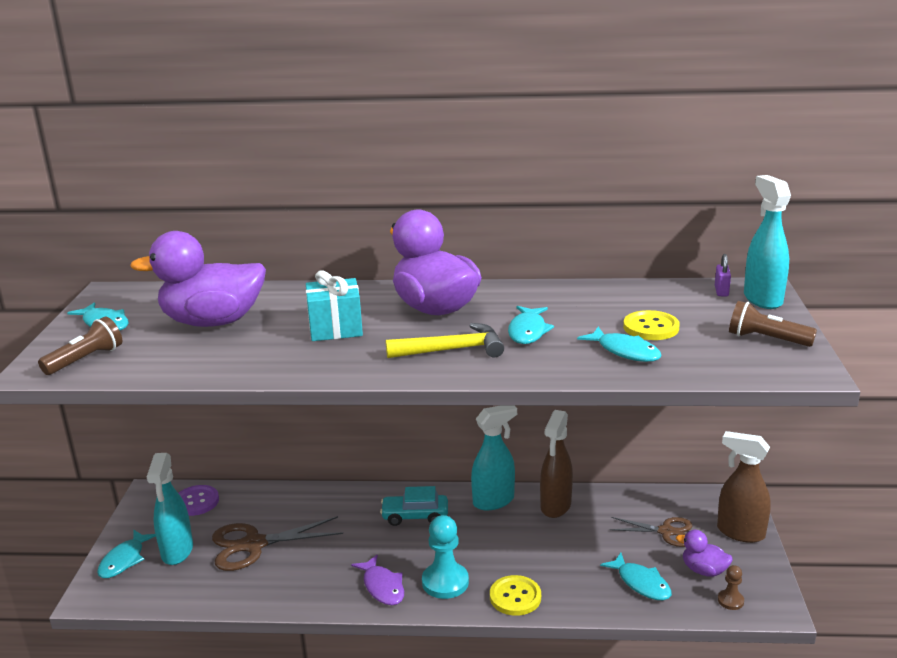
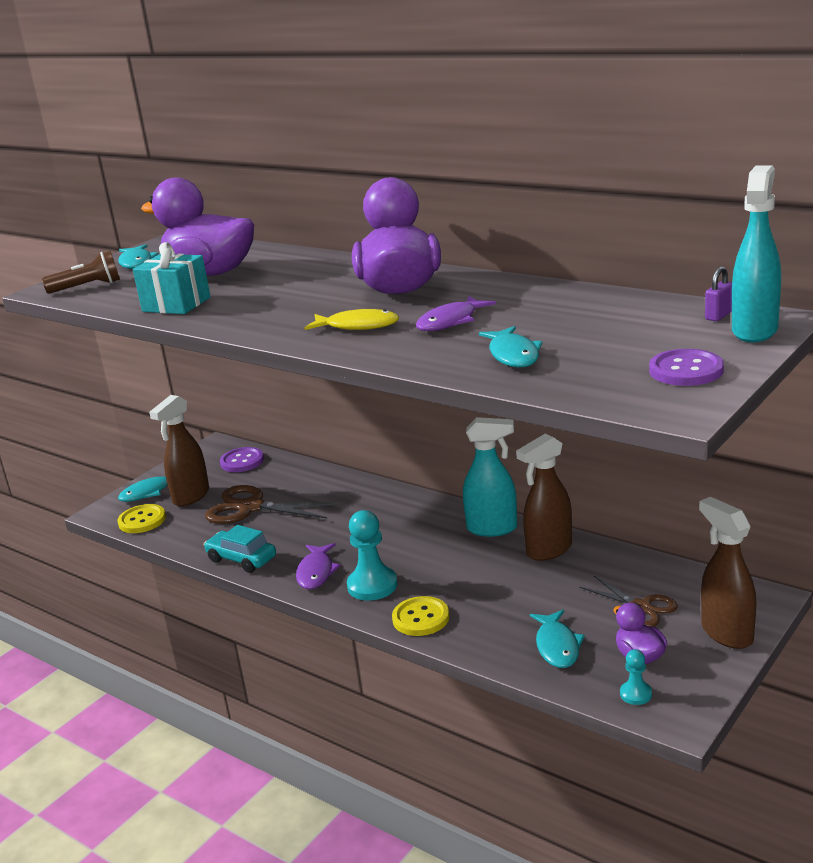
camera: 35 degrees right, 0 degrees up
turquoise spray bottle [147,453,193,565] -> brown spray bottle [149,395,209,506]
turquoise gift [306,270,363,341] -> turquoise gift moved to [133,242,211,314]
turquoise car [380,486,448,526] -> turquoise car moved to [204,525,276,573]
yellow hammer [386,323,504,358] -> yellow fish [304,309,399,330]
turquoise fish [508,306,554,344] -> purple fish [416,296,496,331]
yellow button [623,310,680,340] -> yellow button moved to [117,504,166,533]
brown pawn [718,565,744,610] -> turquoise pawn [620,649,652,705]
brown flashlight [729,301,817,347] -> purple button [649,349,724,386]

